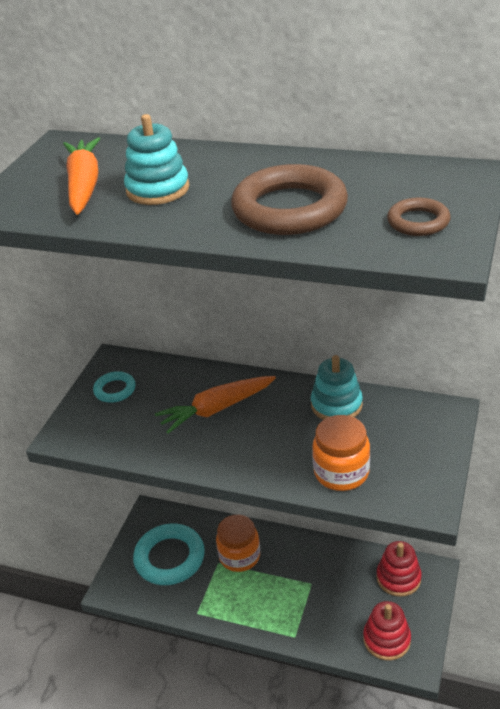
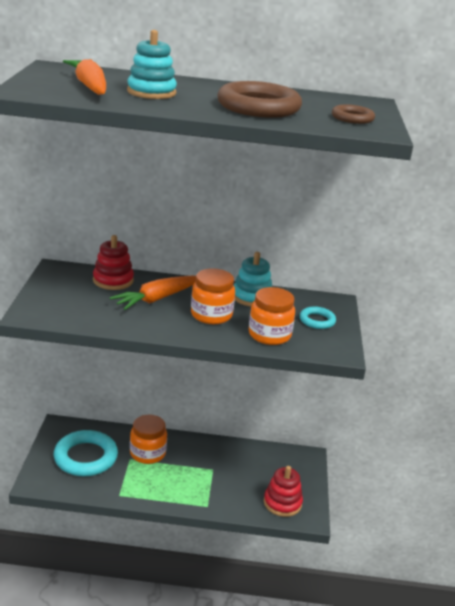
camera: 20 degrees left, 10 degrees down
turquoise ring [93,371,136,403] -> turquoise ring moved to [300,306,336,329]
red stacking toy [377,541,422,597] -> red stacking toy moved to [93,235,134,290]
none -> orange jar [191,268,235,324]

